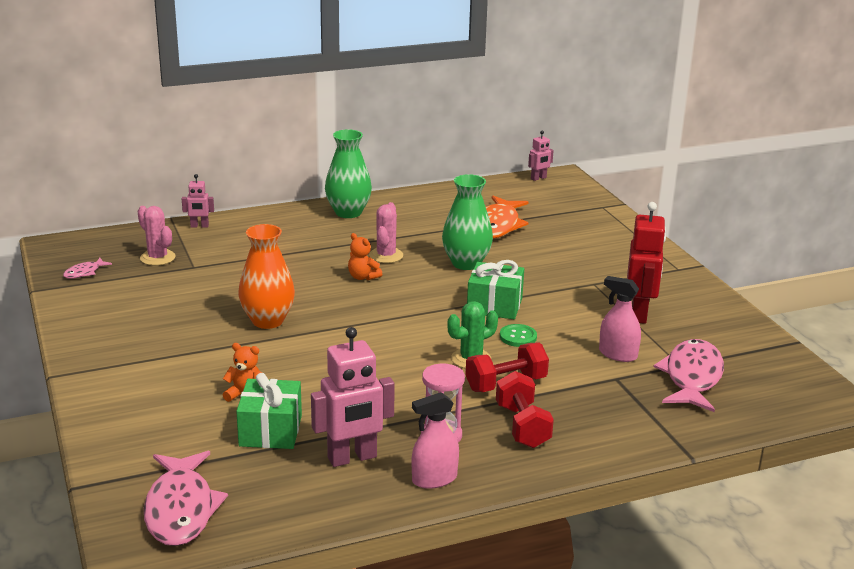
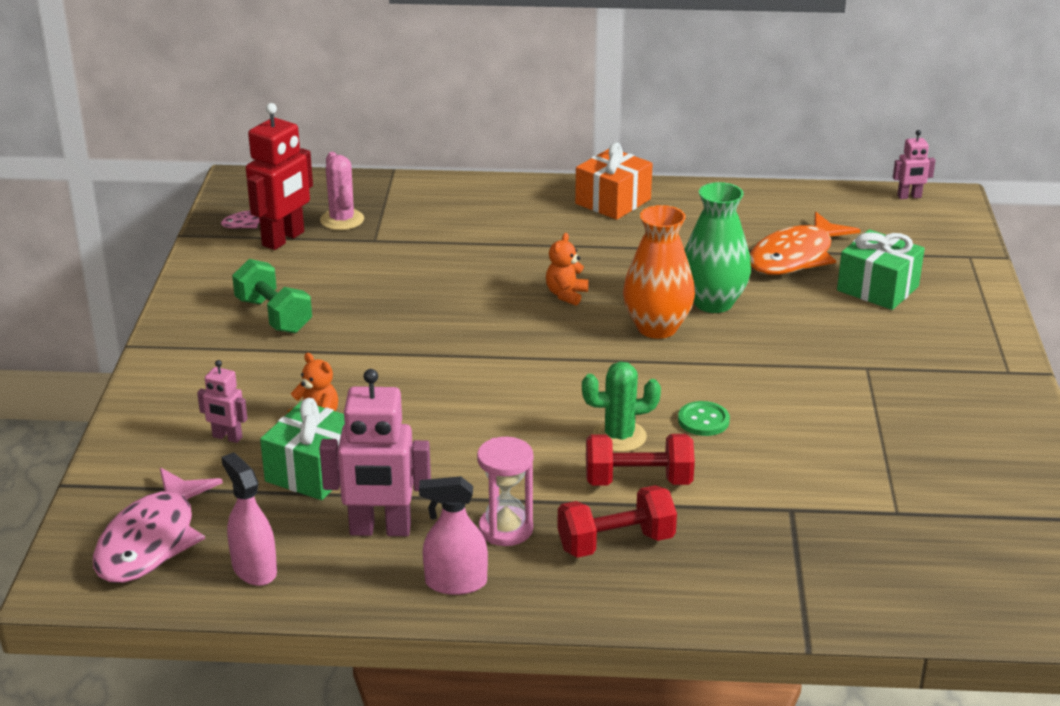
camera: 25 degrees right, 5 degrees up
pink robot [182,174,214,228] -> pink robot moved to [197,360,248,443]
orange vase [238,224,295,329] -> orange vase moved to [623,205,695,339]
green vase [325,129,372,218] -> orange gift [575,143,653,220]
orange teddy bear [348,233,382,280] -> orange teddy bear turned 45 degrees clockwise [546,233,589,306]
pink cactus [369,202,403,263] -> none
green gift [467,260,524,319] -> green gift moved to [837,229,925,310]
red dumbbell [496,371,554,448] -> red dumbbell turned 60 degrees clockwise [557,485,677,558]
pink spray bottle [599,276,641,362] -> pink spray bottle moved to [221,452,277,586]
red robot [627,202,666,324] -> red robot moved to [246,103,313,250]
pink fish [653,339,724,412] -> none
none -> green dumbbell [232,259,312,333]

